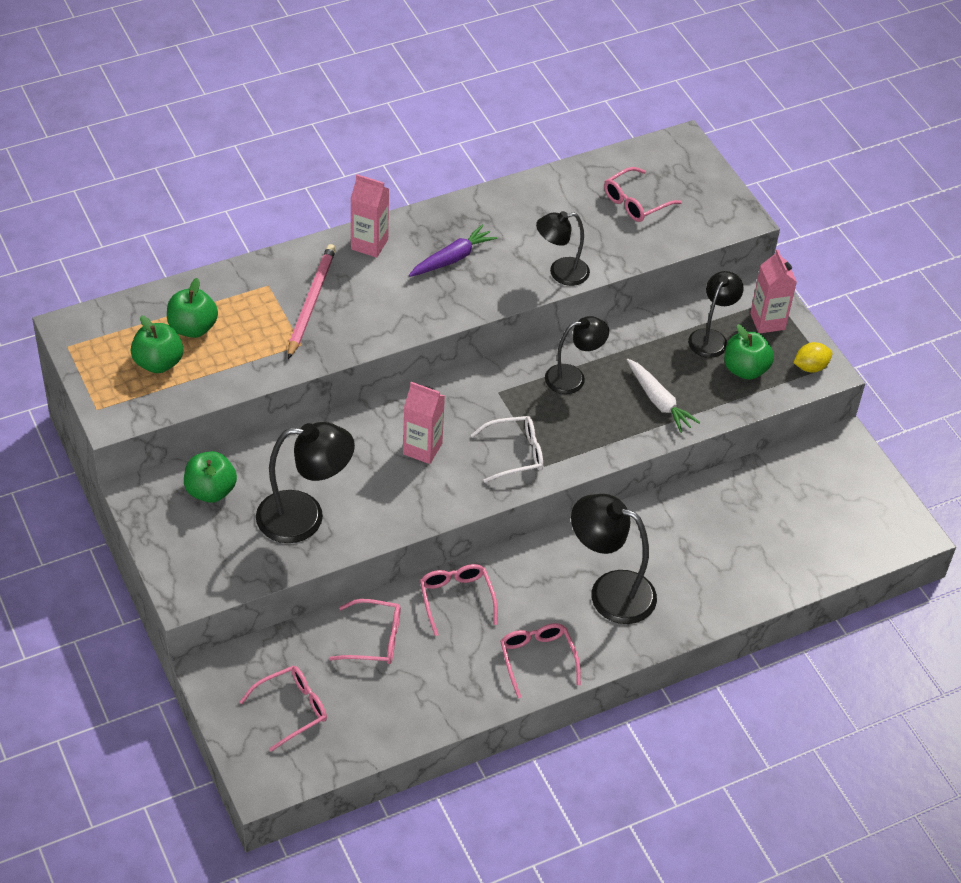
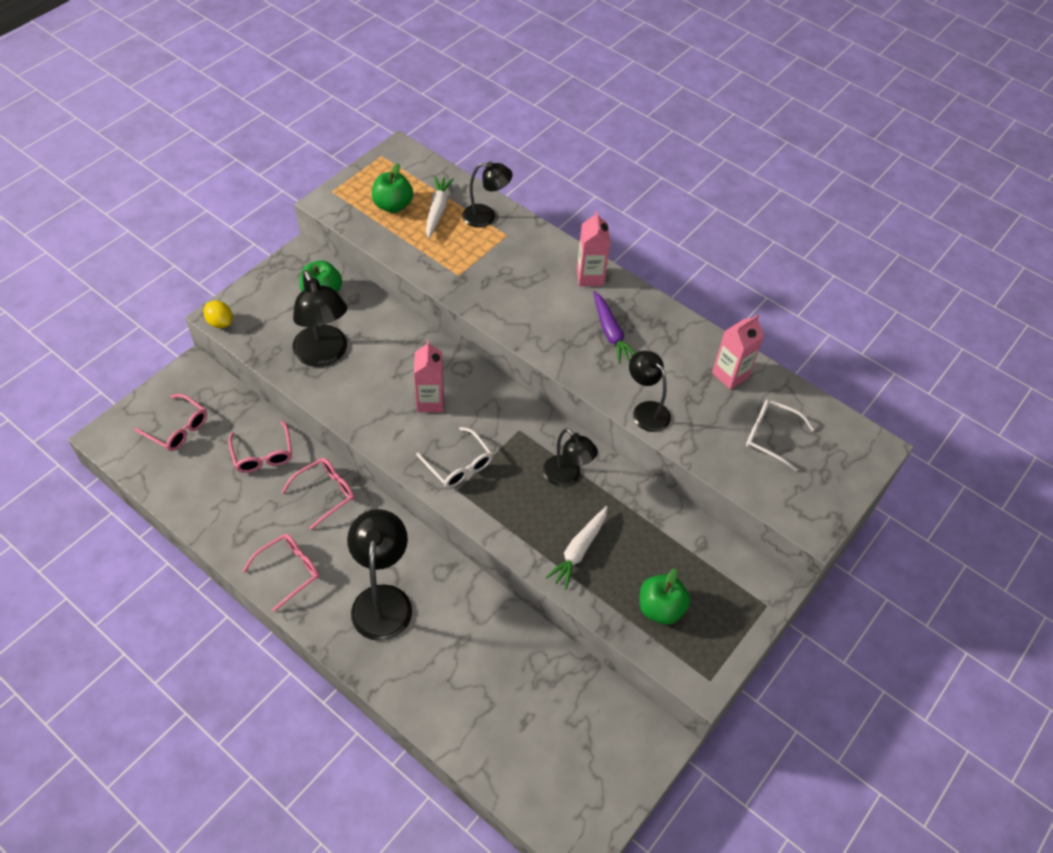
camera: 65 degrees right, 5 degrees up
green apple [167,278,218,338] -> white carrot [426,176,454,238]
pink pencil [288,244,336,359] -> none
purple carrot [409,225,497,277] -> purple carrot turned 45 degrees clockwise [593,291,635,364]
pink glasses [604,167,682,222] -> white glasses [746,399,815,471]
black lamp [688,271,744,358] -> black lamp moved to [462,161,513,228]
pink carton [750,249,797,333] -> pink carton moved to [712,315,764,390]
yellow lemon [793,342,833,373] -> yellow lemon moved to [203,301,232,328]

